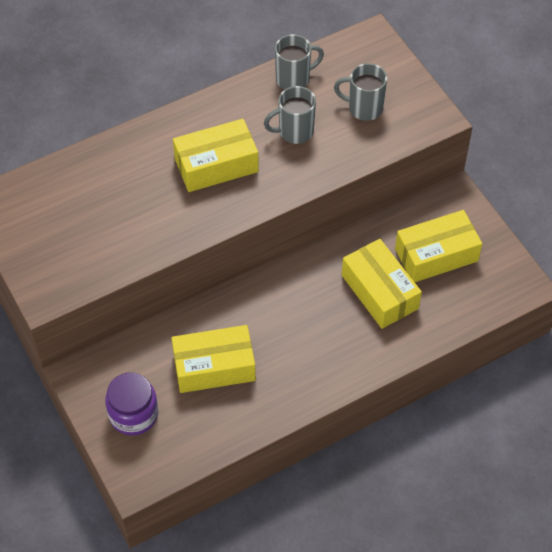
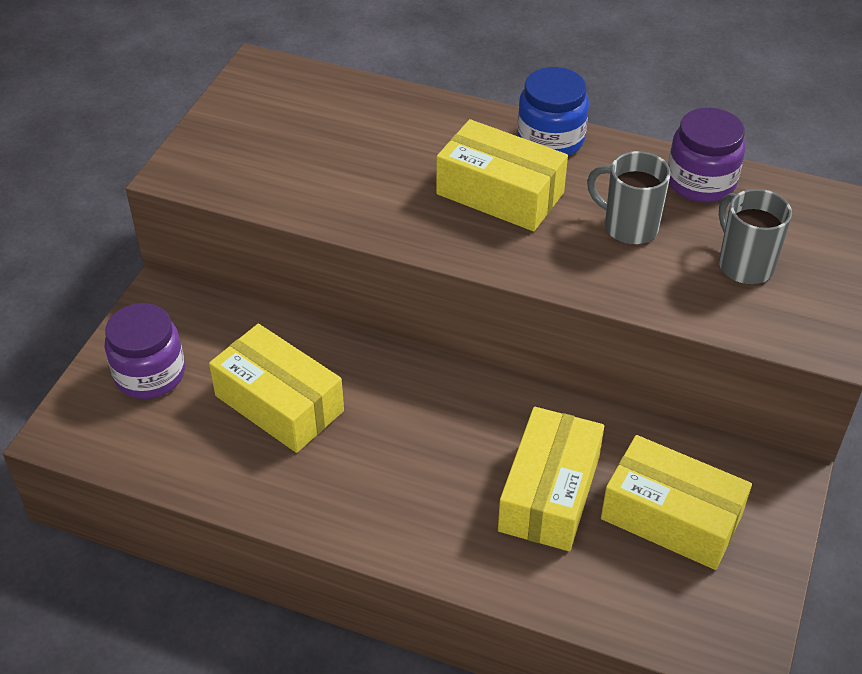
camera: 50 degrees right, 10 degrees down
grey mug [275,34,324,90] -> purple jar [668,108,745,202]
none -> blue jar [517,67,589,156]

